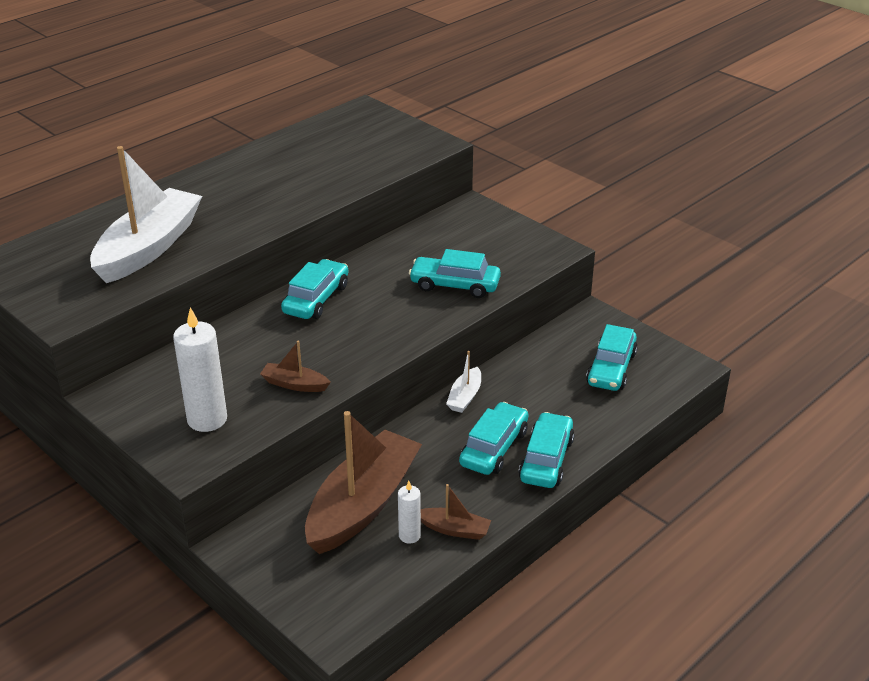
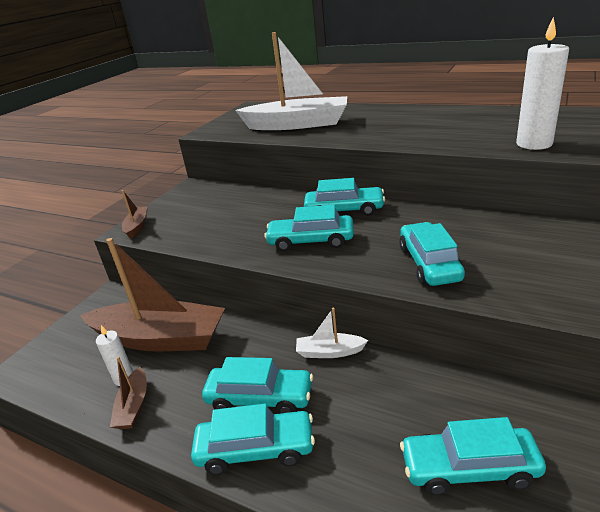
camera: 75 degrees right, 5 degrees down
white candle [173,307,227,432] -> white candle moved to [516,17,569,150]
brown boat [260,341,331,392] -> brown boat moved to [122,190,148,239]
none -> turquoise car [264,205,354,252]

